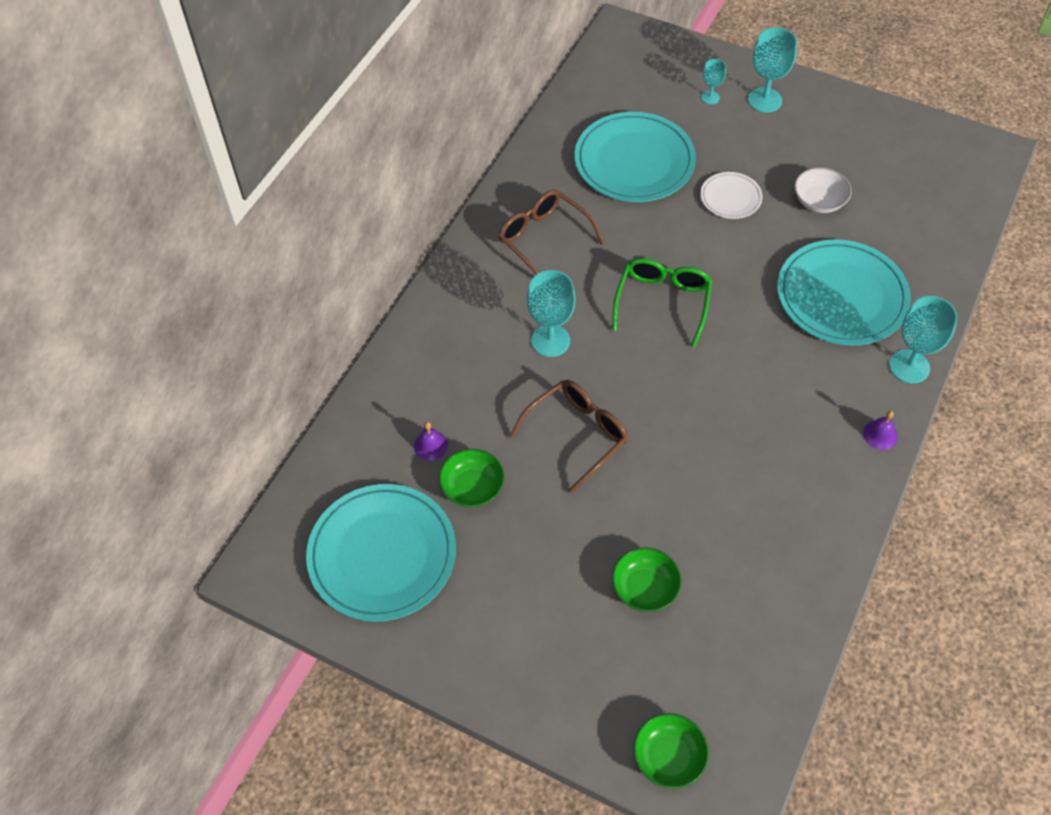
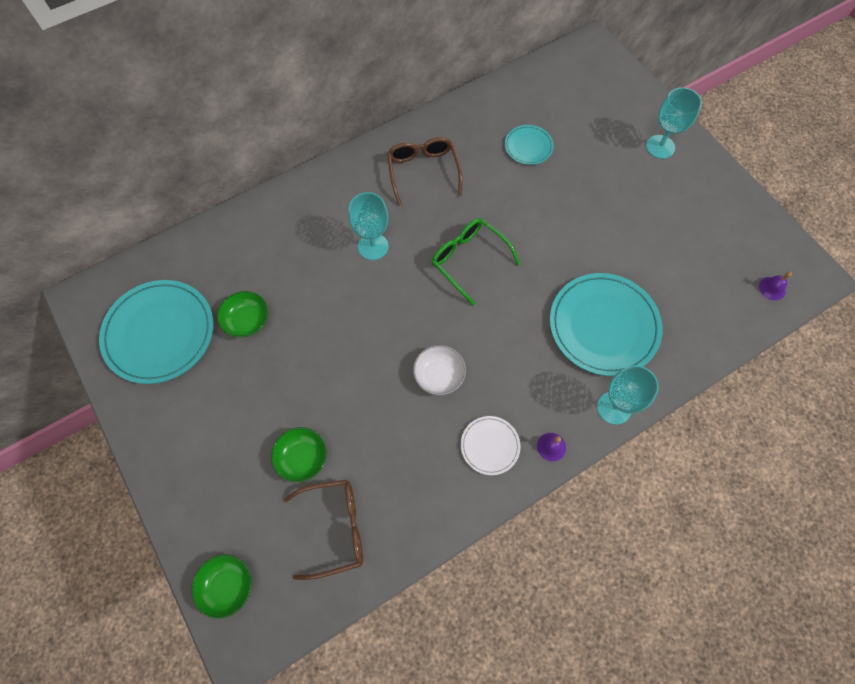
camera: 30 degrees right, 10 degrees up
purple bell [414,422,448,461] -> purple bell moved to [759,271,792,300]
brown glasses [510,380,628,494] -> brown glasses moved to [284,479,363,580]
turquoise plate [575,112,696,202] -> turquoise plate [505,125,554,165], size x0.50
green glasses [612,258,712,347] -> green glasses turned 90 degrees counterclockwise [432,218,520,306]
turquoise goblet [701,59,726,104] -> none
white plate [701,172,763,219] -> white plate moved to [461,416,521,475]
white bowl [794,168,852,213] -> white bowl moved to [413,345,466,395]

